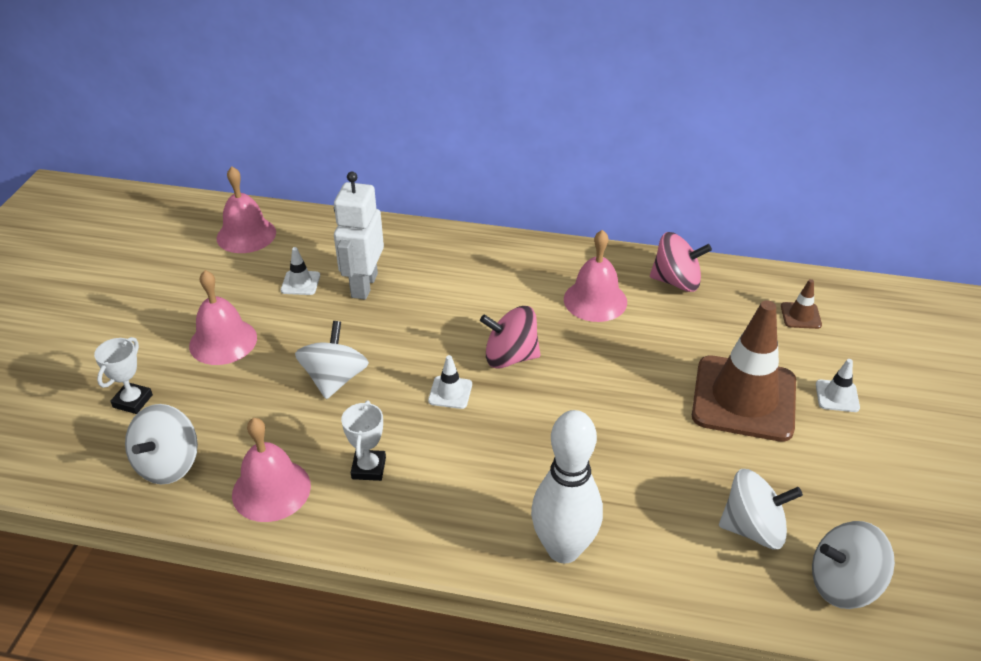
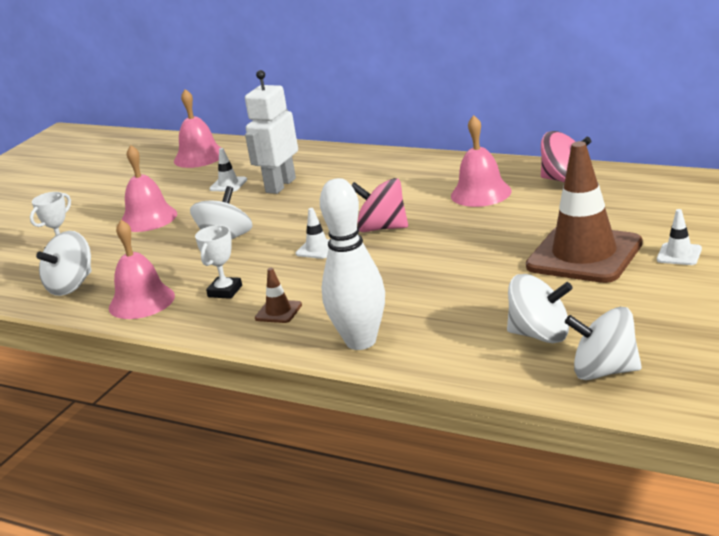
camera: 20 degrees right, 15 degrees down
brown traffic cone [781,279,822,329] -> brown traffic cone moved to [255,268,302,323]

